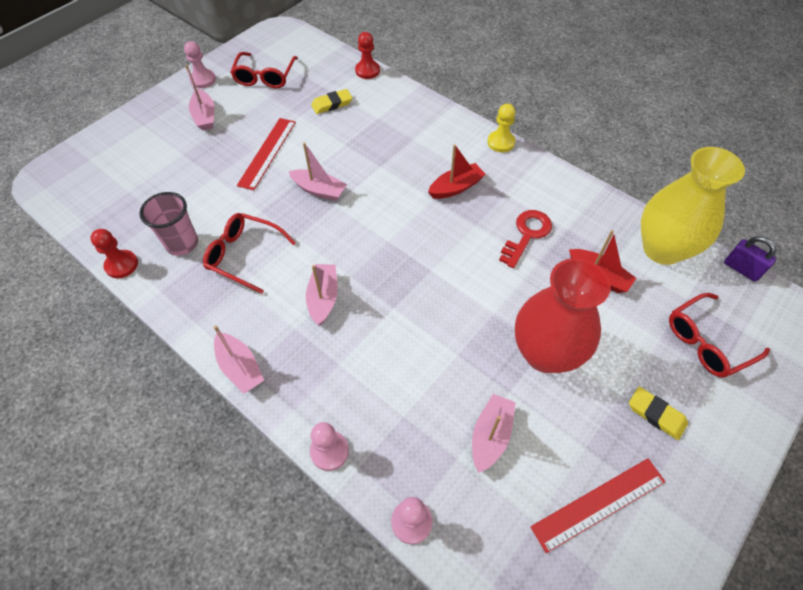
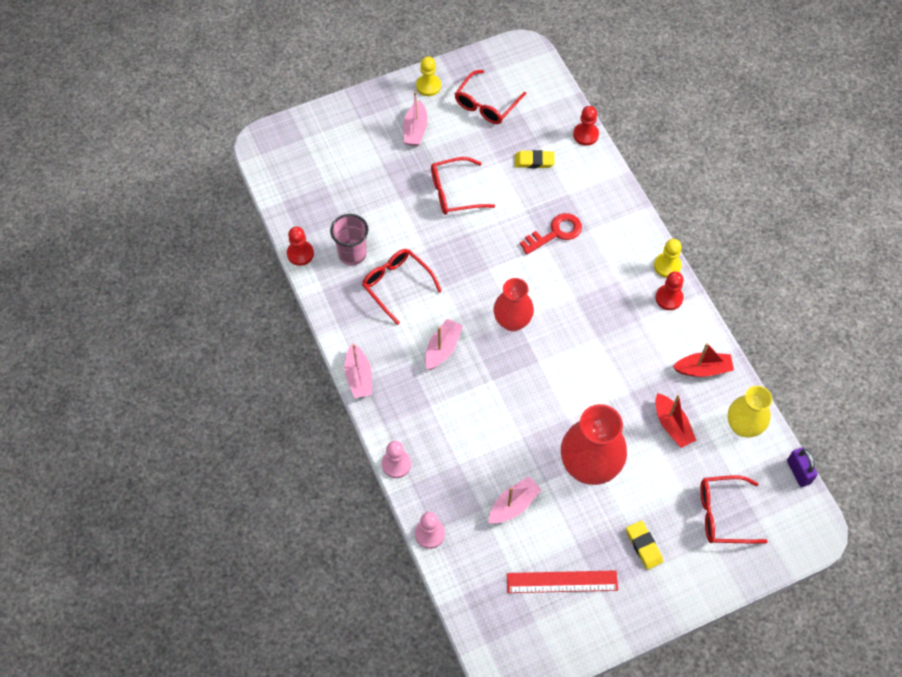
camera: 25 degrees right, 5 degrees up
pink pawn [184,41,216,88] -> yellow pawn [416,56,441,96]
red ruler [237,118,296,190] -> red glasses [431,157,495,215]
pink boat [289,142,347,201] -> none
red boat [428,144,486,199] -> red boat moved to [673,343,734,377]
red key [499,210,552,268] -> red key moved to [520,213,582,254]
yellow vase [641,147,745,265] -> yellow vase [728,386,772,437], size x0.65
none -> red vase [493,278,534,331]
none -> red pawn [655,272,684,310]

